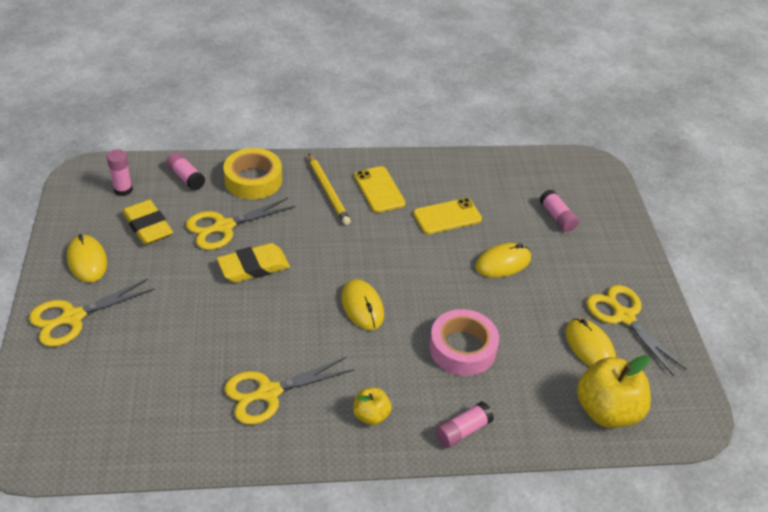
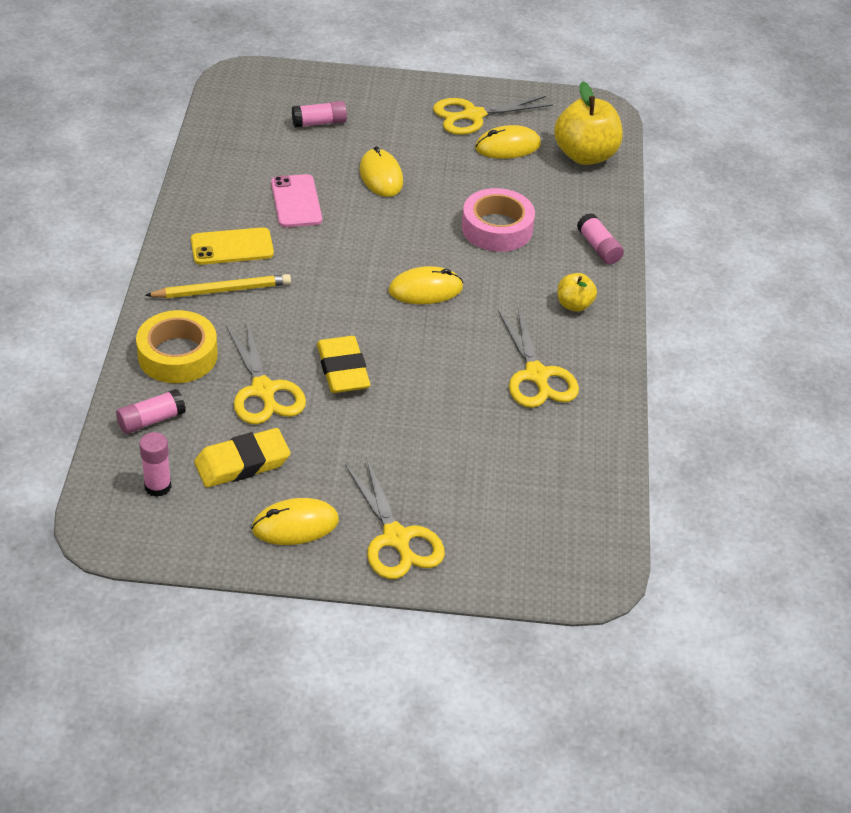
camera: 80 degrees left, 0 degrees up
yellow phone [413,198,482,234] -> pink phone [271,174,322,227]

